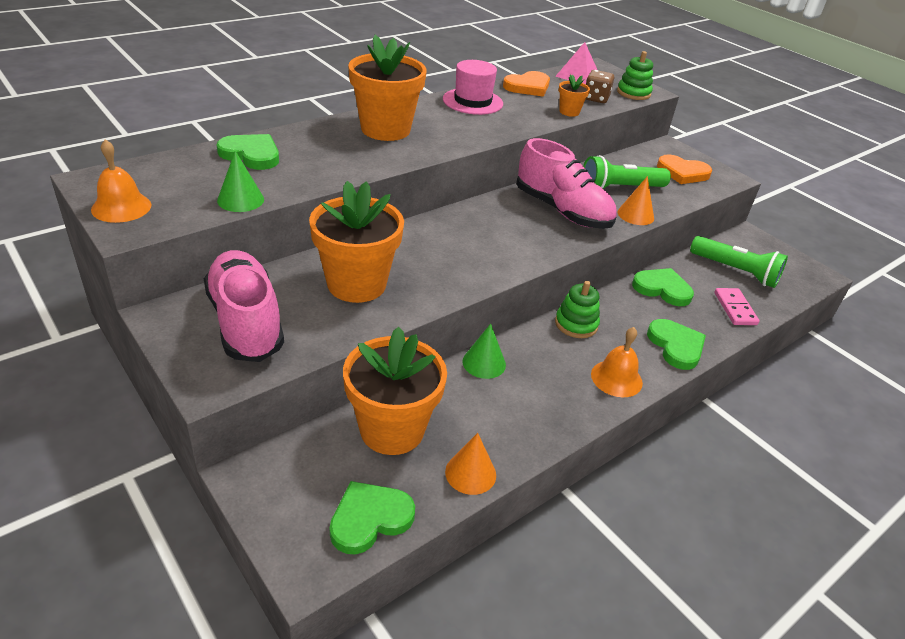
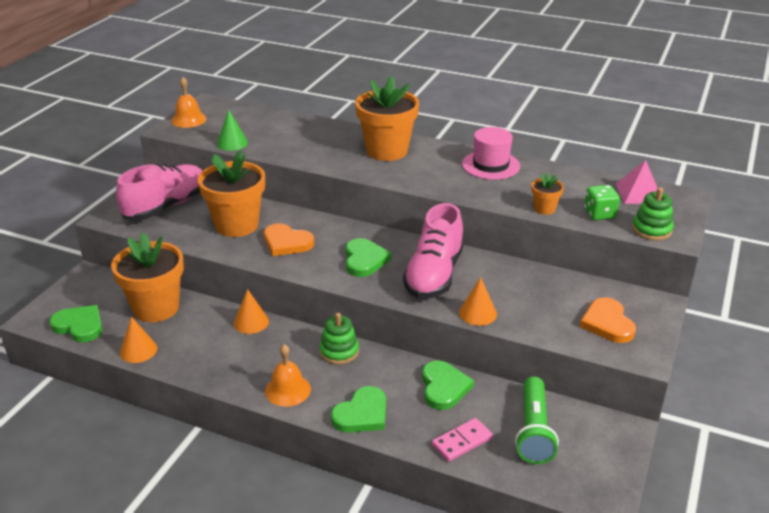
camera: 65 degrees right, 5 degrees down
green heart [217,134,279,170] -> green heart moved to [346,238,392,277]
green cone [462,324,506,379] -> orange cone [234,289,269,334]
orange heart [503,71,550,97] -> orange heart moved to [264,223,314,256]
green flashlight [583,155,671,189] -> none
brown dice [586,70,614,103] -> green dice [584,185,620,220]

